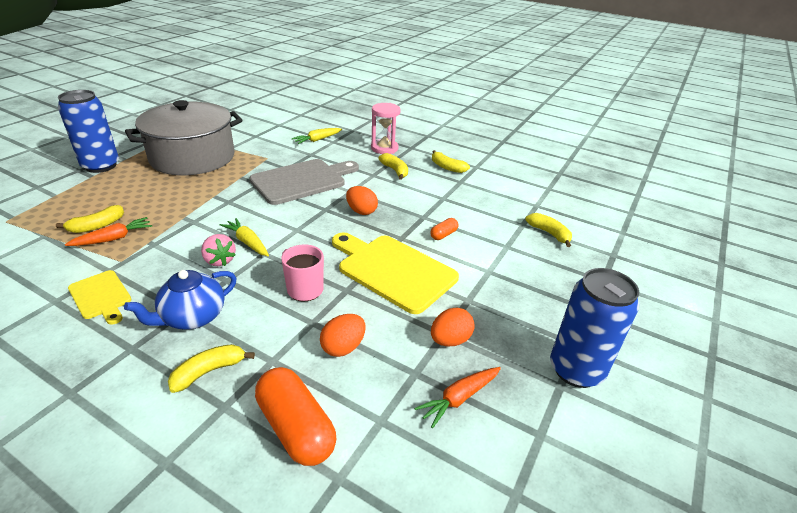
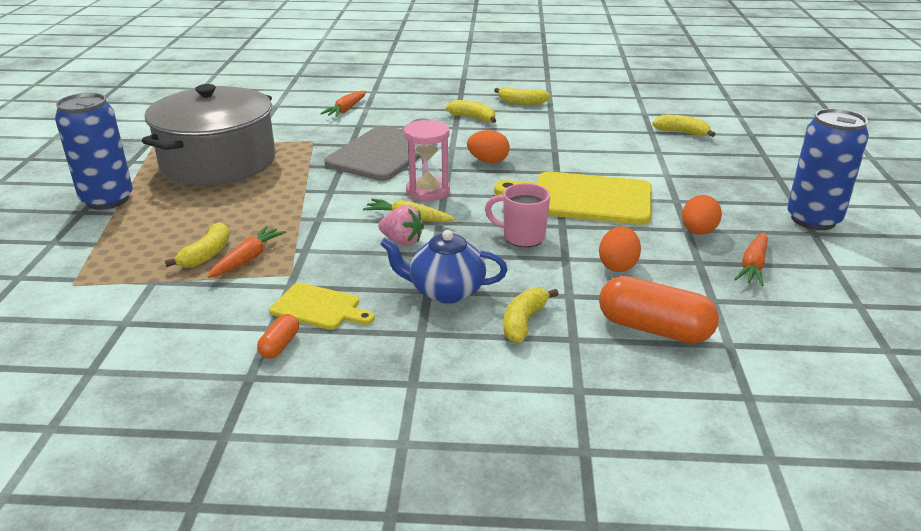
camera: 25 degrees left, 5 degrees down
blue teapot [124,270,237,330] -> blue teapot turned 75 degrees clockwise [380,230,507,304]
yellow carrot [292,128,342,144] -> orange carrot [320,91,366,117]
pink hourglass [371,103,401,154] -> pink hourglass moved to [404,120,450,201]
orange capsule [430,218,459,240] -> orange capsule moved to [257,314,299,359]

